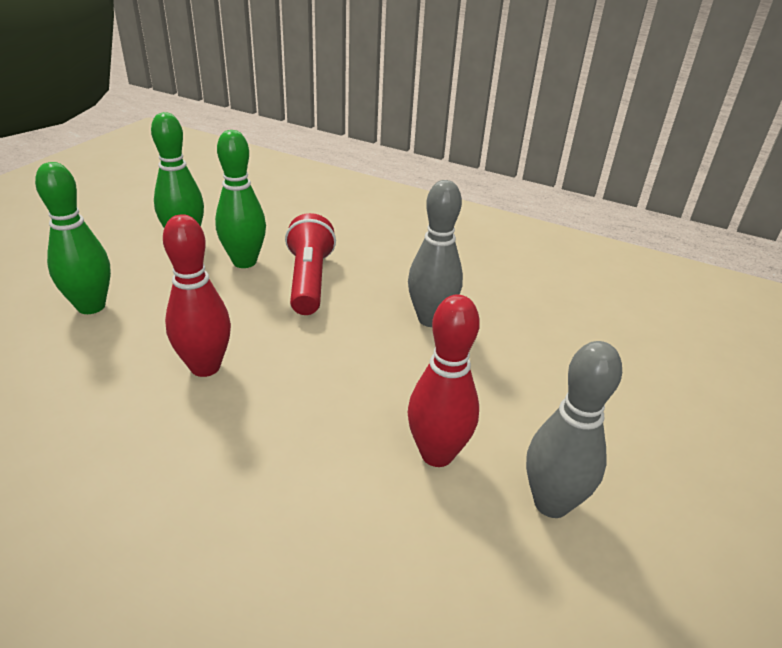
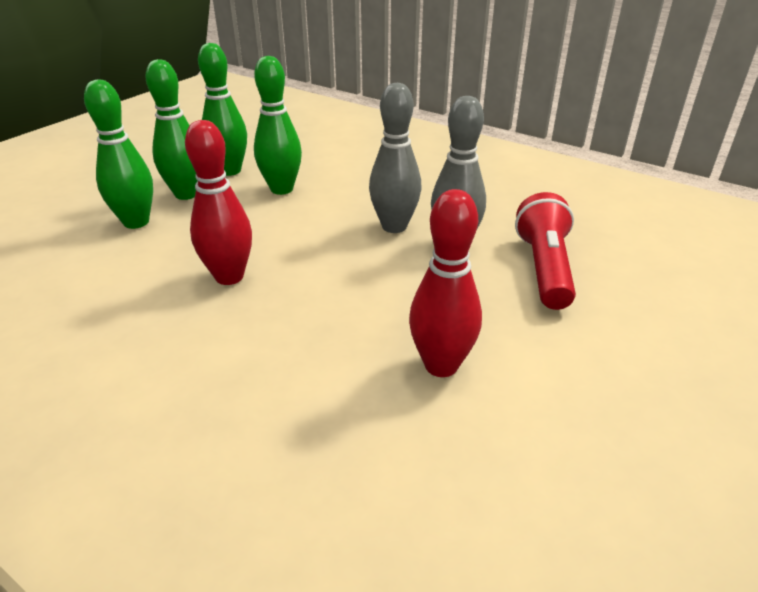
camera: 10 degrees right, 0 degrees up
red flashlight [285,213,336,315] -> red flashlight moved to [515,192,576,310]
grey bowling pin [526,341,622,518] -> grey bowling pin moved to [369,83,422,233]
none -> green bowling pin [145,59,197,200]

